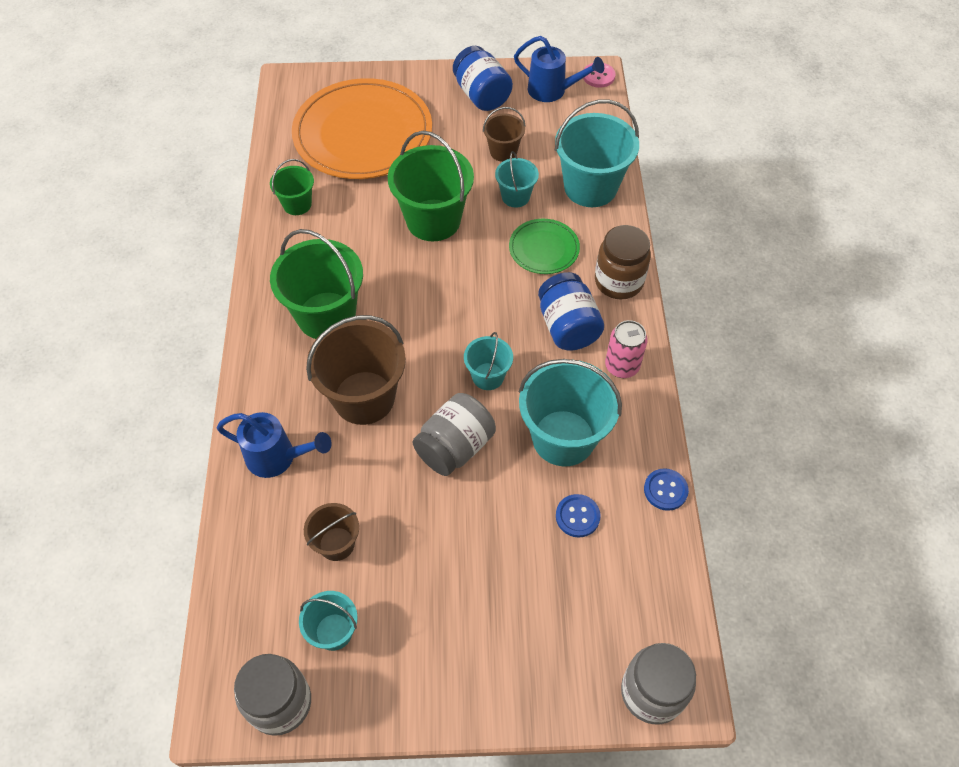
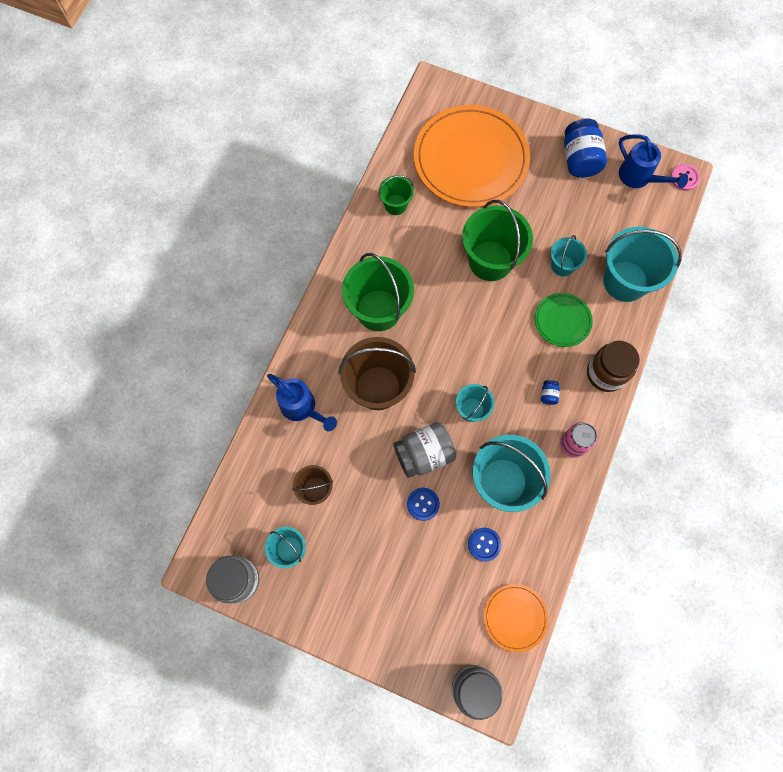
camera: 25 degrees right, 15 degrees up
brown bucket [483,107,526,162] -> none
blue jar [538,272,604,351] -> blue jar [541,380,560,405], size x0.42
blue button [644,468,689,511] -> blue button moved to [407,488,440,521]
none -> orange plate [484,584,549,652]

